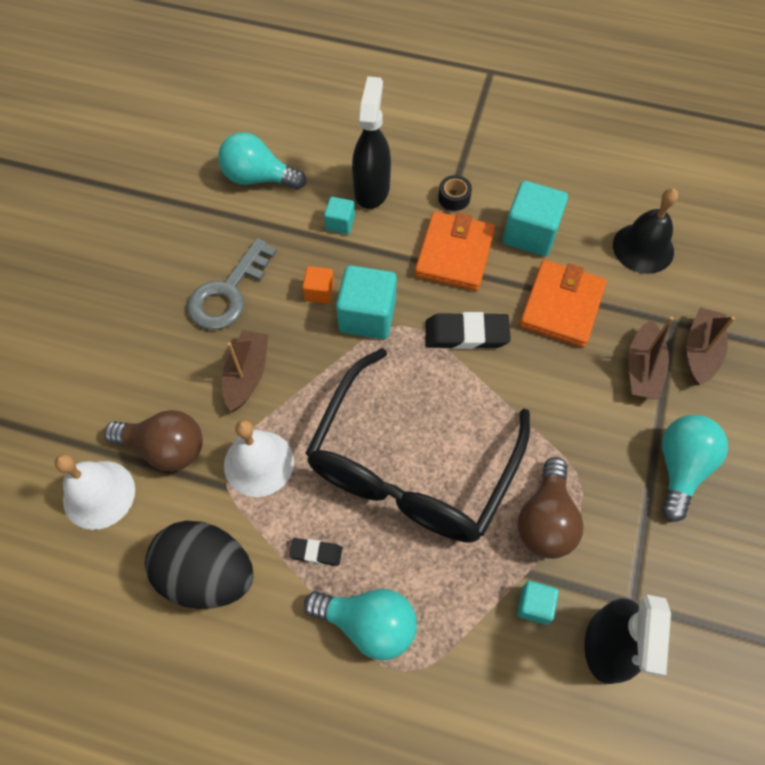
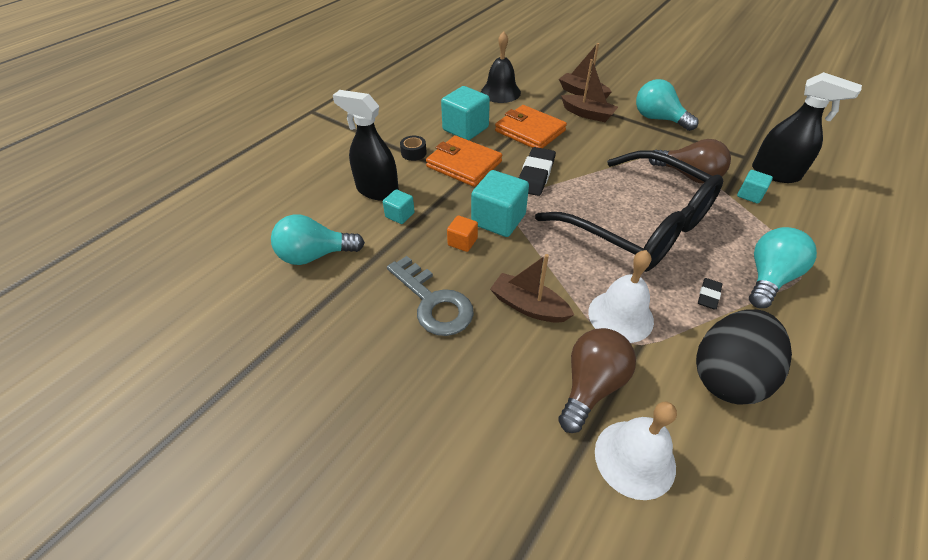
camera: 70 degrees left, 15 degrees down
turquoise light bulb [218,132,306,189] -> turquoise light bulb turned 45 degrees clockwise [271,214,365,265]

